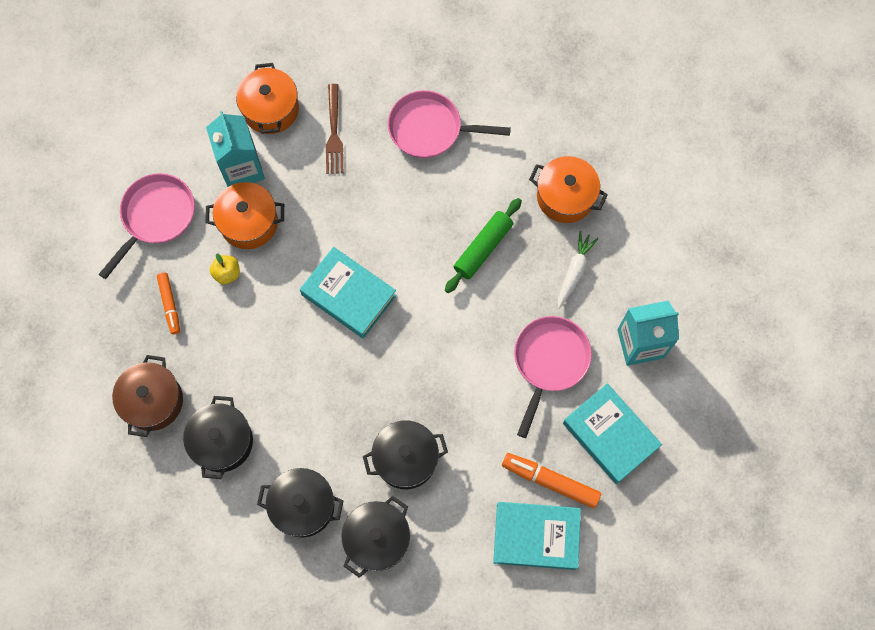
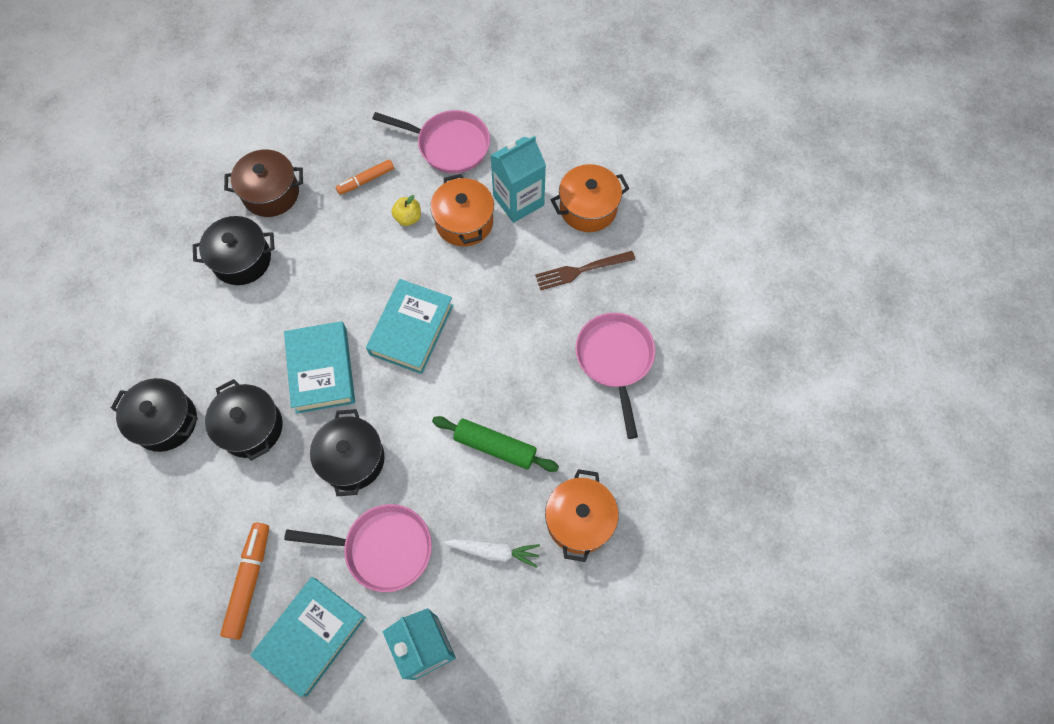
camera: 75 degrees right, 5 degrees down
black pot [257,468,343,538] -> black pot moved to [310,409,385,496]
turquoise book [493,502,581,570] -> turquoise book moved to [284,321,355,414]

